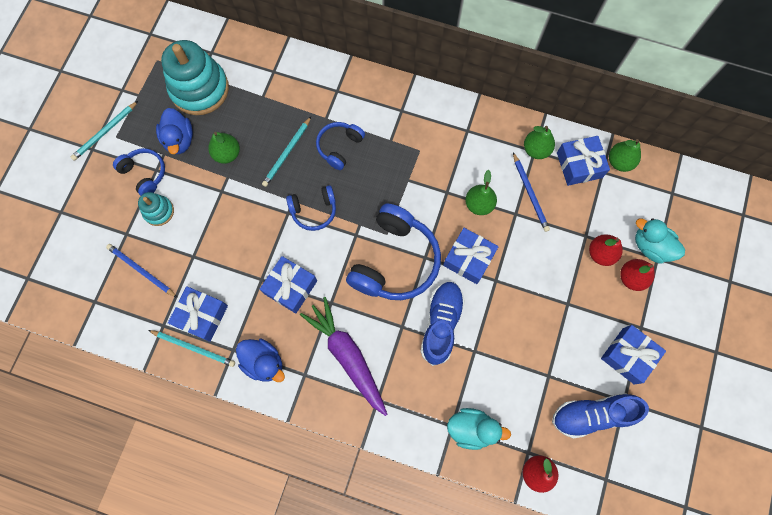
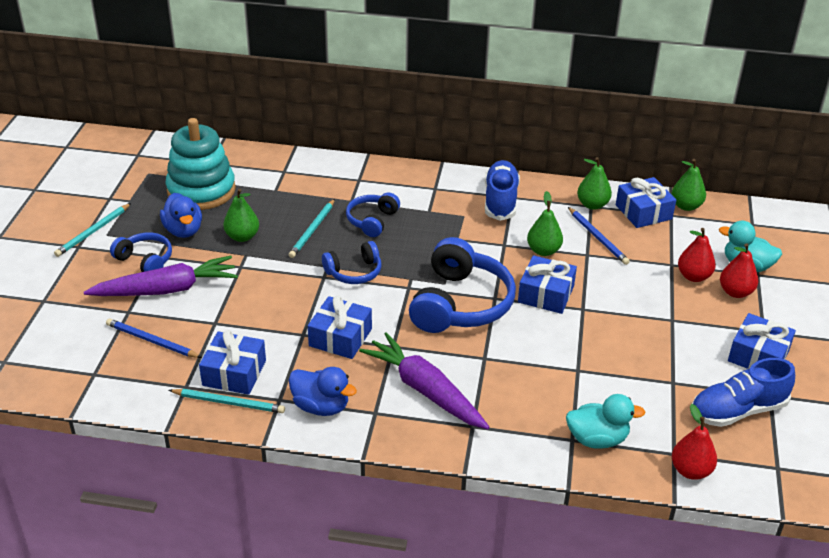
camera: 10 degrees left, 35 degrees down
turquoise stacking toy [138,192,174,226] -> purple carrot [84,256,238,296]
blue shoe [420,282,465,366] -> blue shoe moved to [485,160,520,221]

